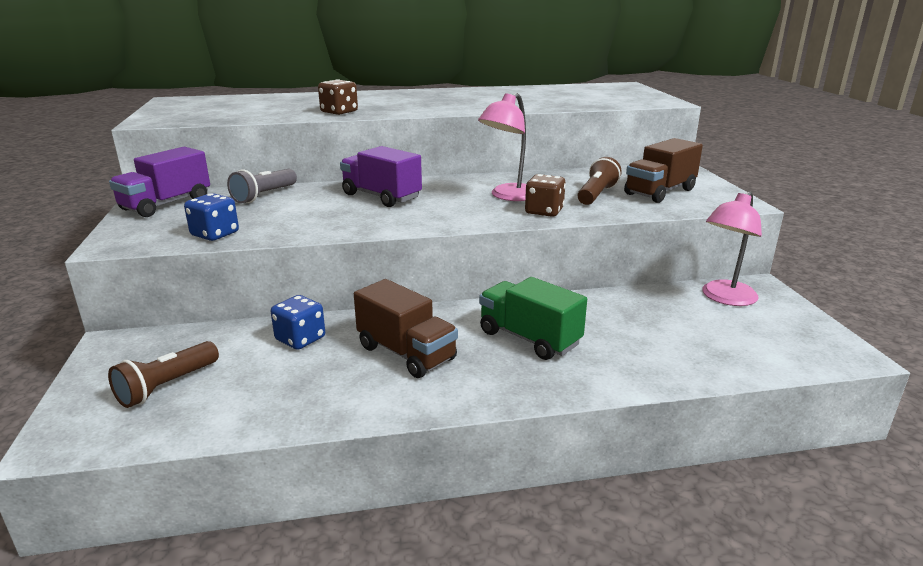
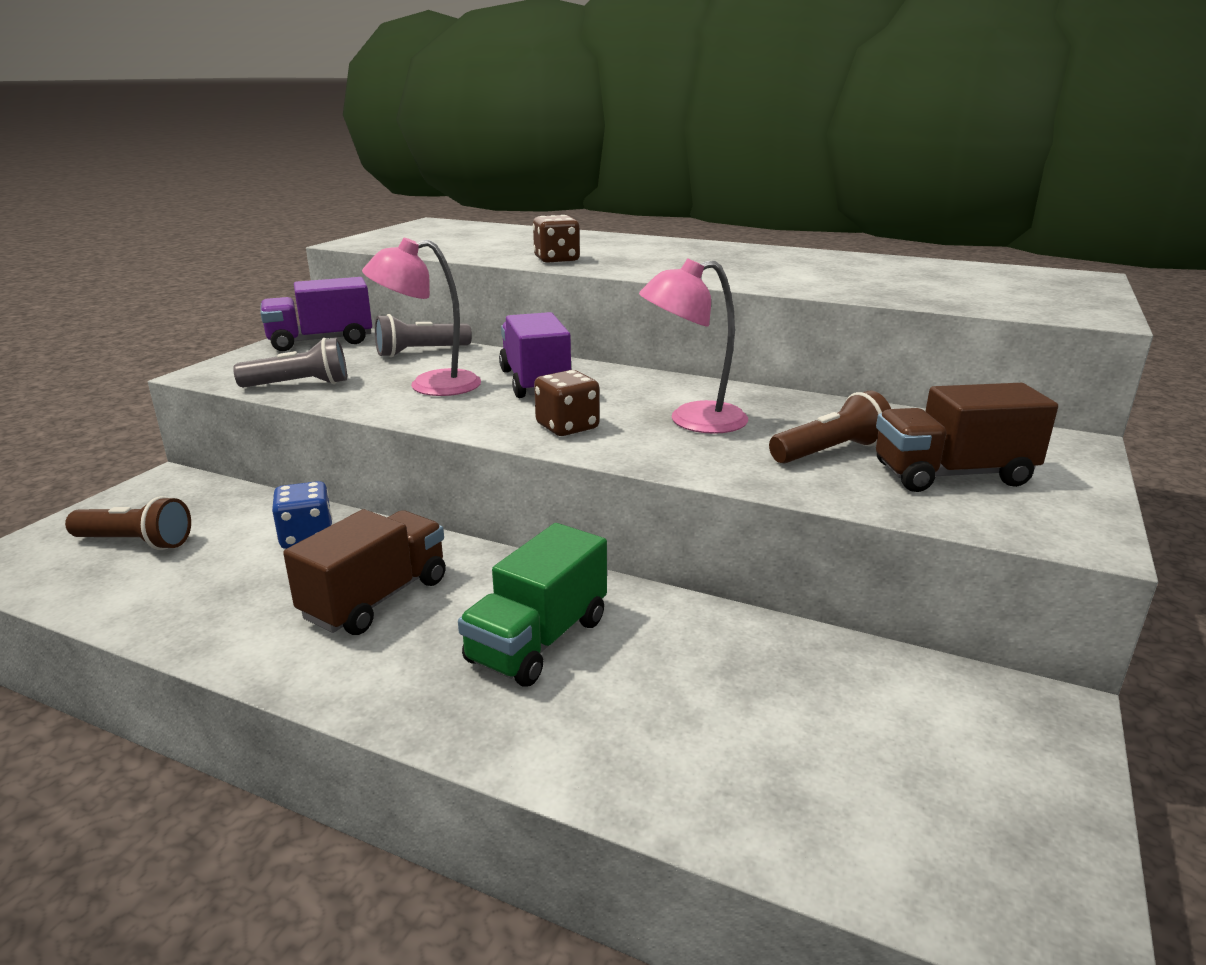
camera: 35 degrees right, 0 degrees up
brown flashlight [108,341,219,408] -> brown flashlight turned 150 degrees counterclockwise [65,496,191,550]
blue dice [184,193,239,241] -> grey flashlight [233,338,347,388]
brown truck [354,279,458,378] -> brown truck turned 135 degrees counterclockwise [283,509,446,635]
green truck [479,277,587,360] -> green truck turned 135 degrees counterclockwise [458,523,607,687]
brown dice [525,174,566,217] -> brown dice moved to [534,370,600,436]
pink lamp [702,191,762,306] -> pink lamp moved to [362,238,481,396]

